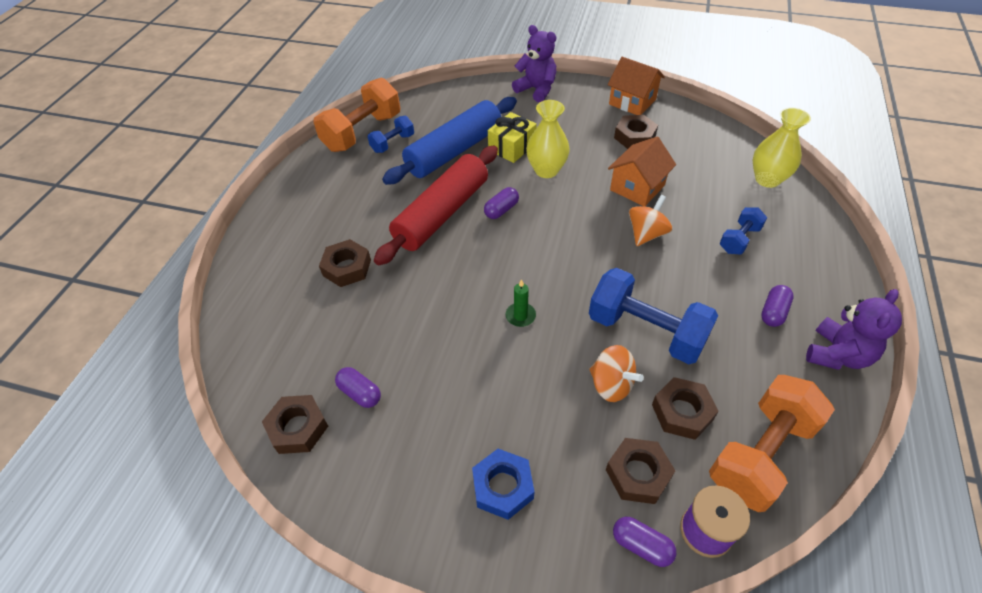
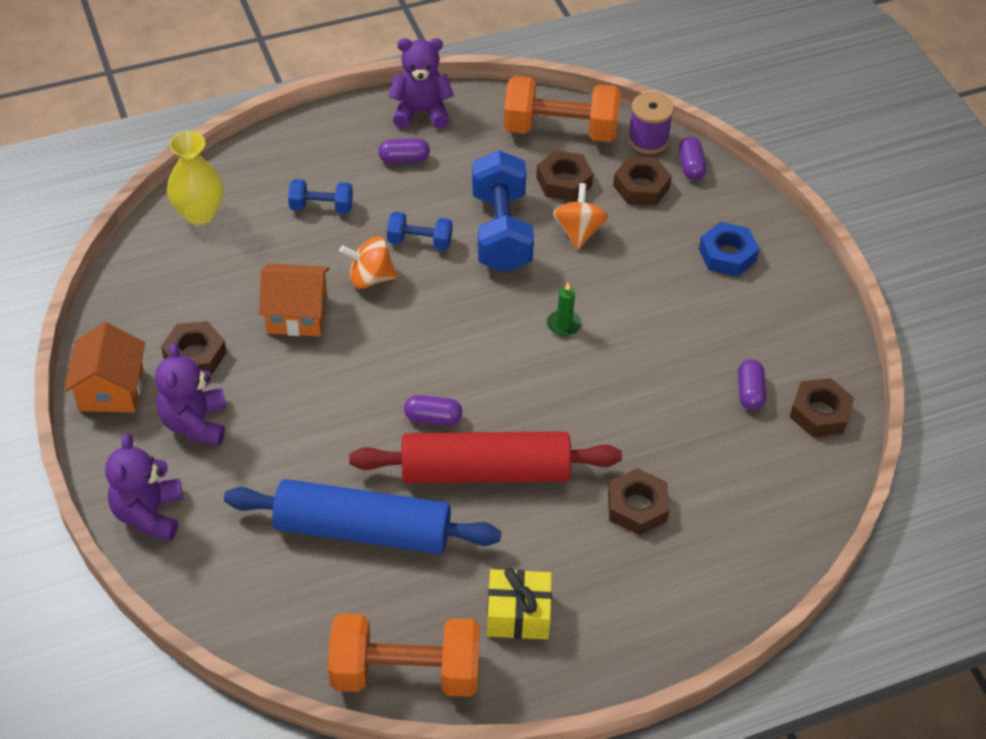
camera: 130 degrees left, 0 degrees up
blue dumbbell [368,116,414,153] -> blue dumbbell moved to [387,212,452,251]
yellow gift [488,112,537,163] -> yellow gift moved to [487,568,552,640]
yellow vase [526,100,570,178] -> none
none -> purple teddy bear [155,343,227,446]

